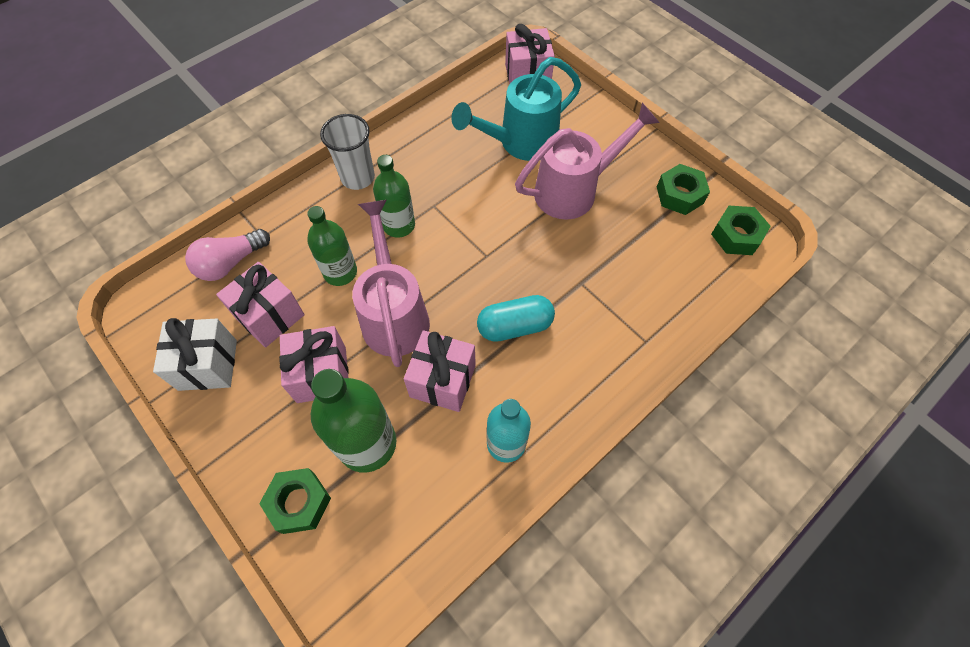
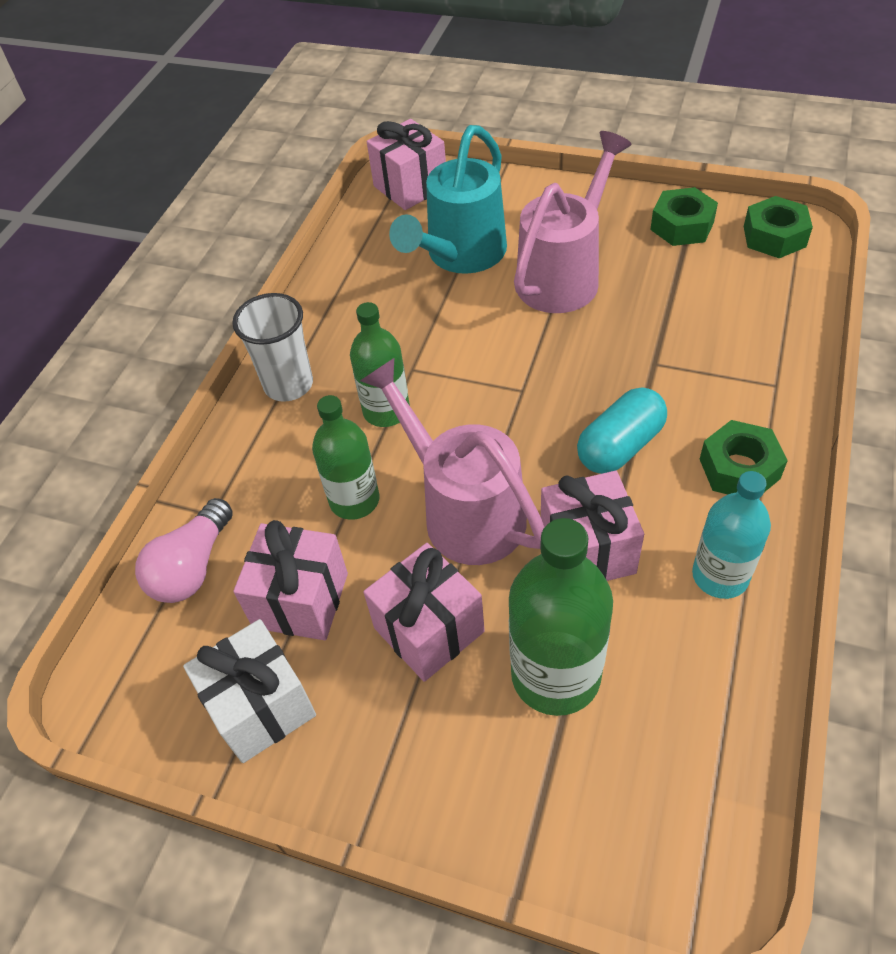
camera: 25 degrees left, 10 degrees down
green nut [259,468,331,534] -> green nut moved to [700,420,788,494]

